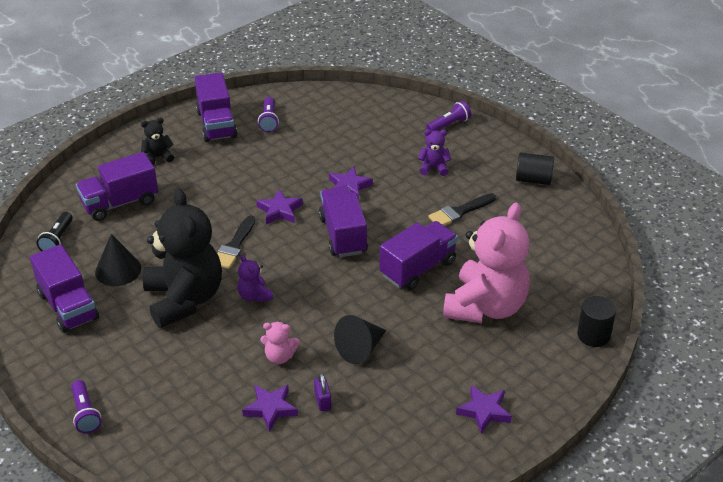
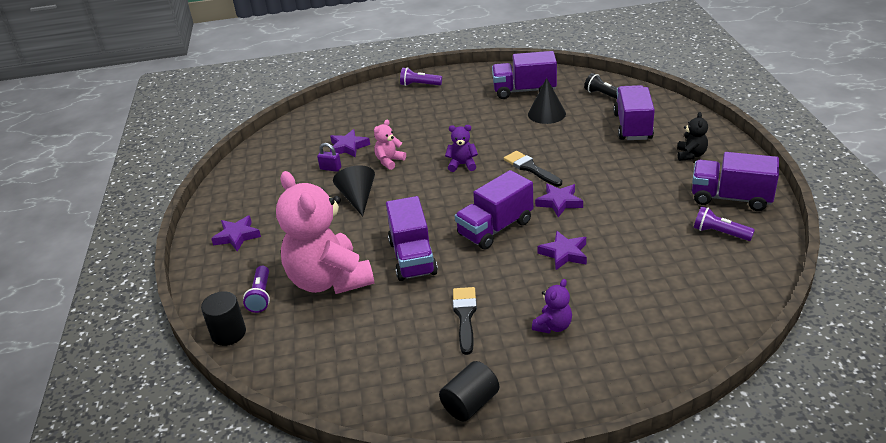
camera: 125 degrees right, 5 degrees down
black teddy bear [143,189,222,328] -> none
purple truck [319,186,368,257] -> purple truck turned 120 degrees clockwise [455,170,533,249]
purple flashlight [426,101,471,131] -> purple flashlight moved to [243,266,270,313]

